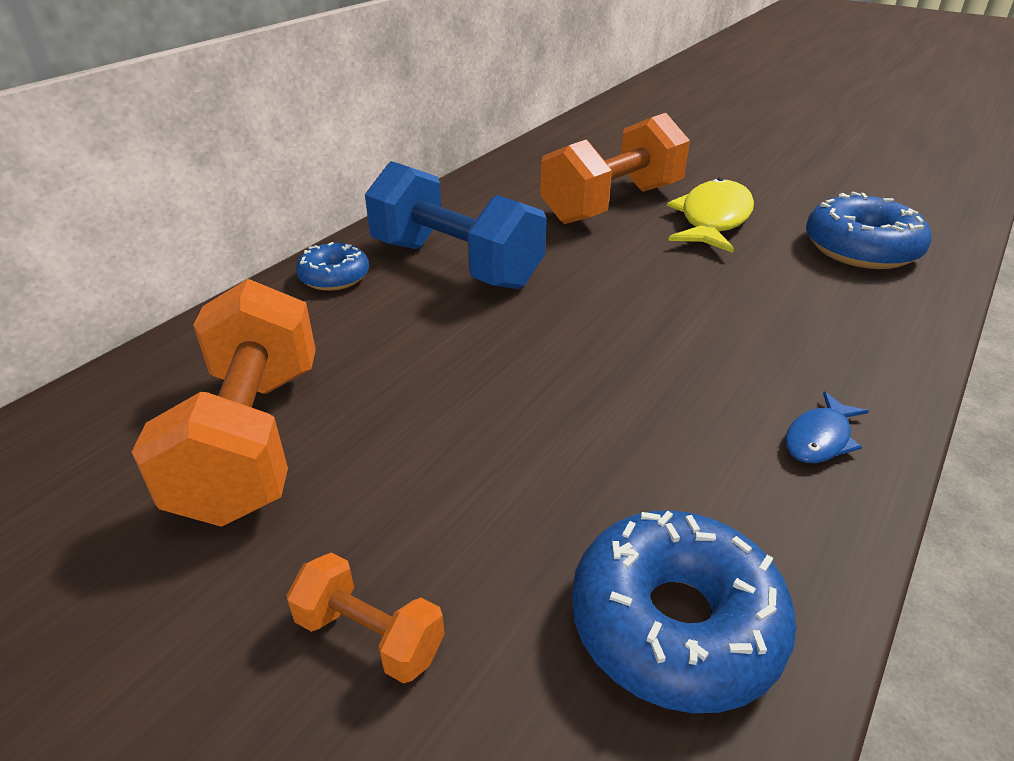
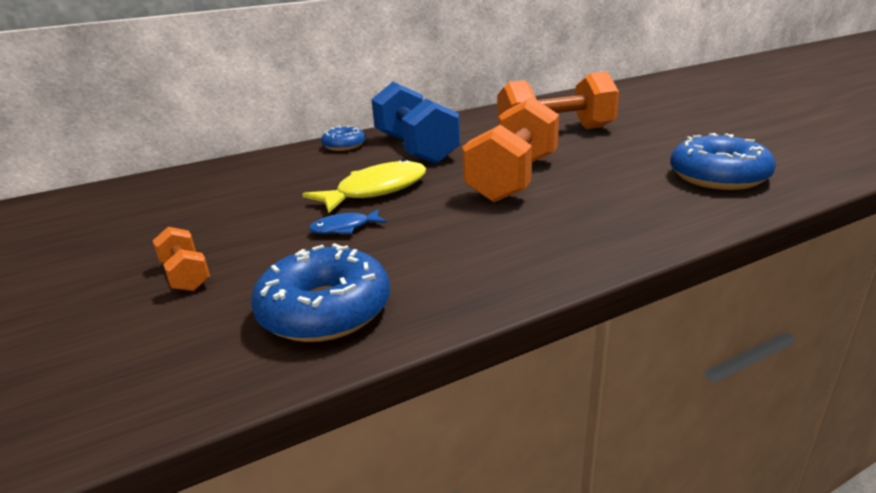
camera: 30 degrees right, 10 degrees down
orange dumbbell [132,279,316,527] -> orange dumbbell moved to [462,97,559,202]
yellow fish [667,178,754,253] -> yellow fish moved to [302,159,426,213]
blue fish [785,392,869,463] -> blue fish moved to [309,209,387,234]

